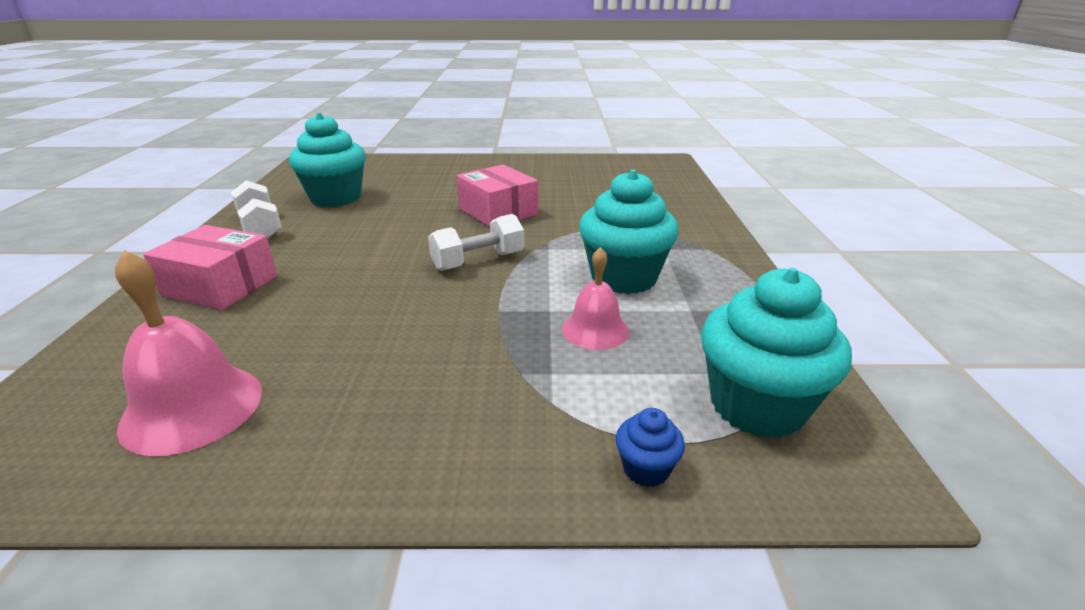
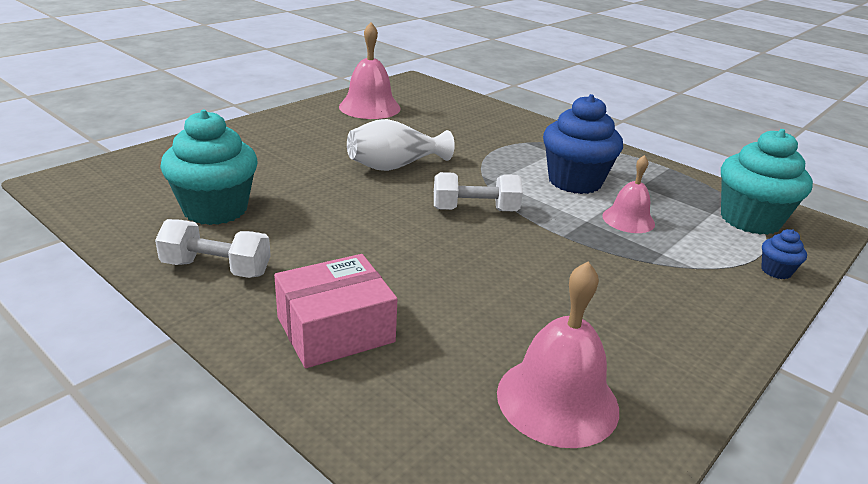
camera: 50 degrees left, 0 degrees up
white dumbbell [428,214,524,271] -> white dumbbell turned 75 degrees clockwise [434,172,523,211]
pink box [457,164,538,227] -> white vase [347,119,455,171]
turquoise cupcake [579,170,679,294] -> blue cupcake [543,94,623,194]
none -> pink bell [339,22,401,119]

